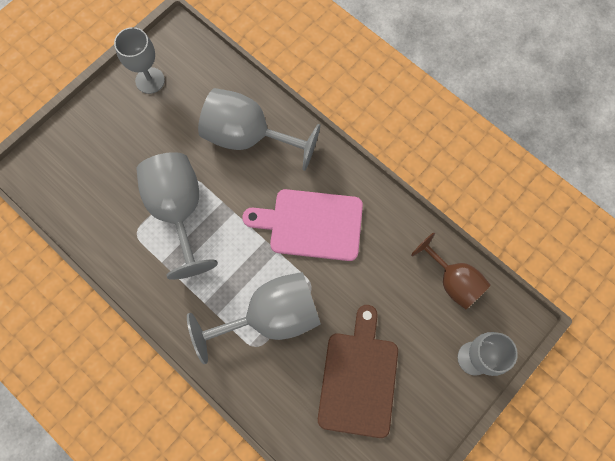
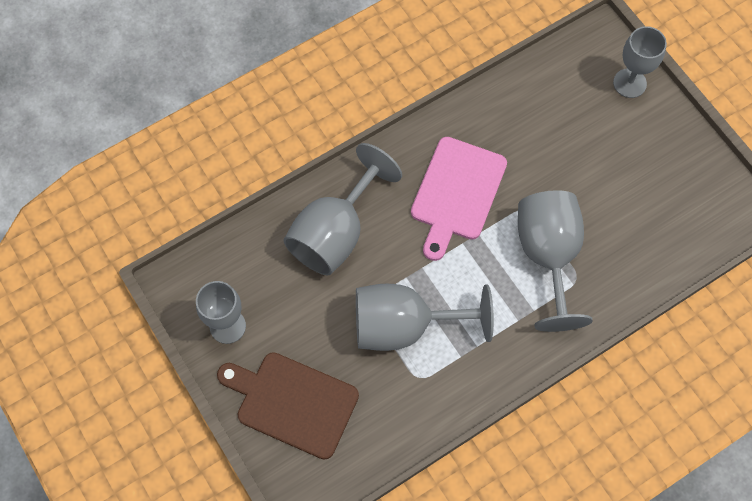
camera: 75 degrees left, 5 degrees down
brown cutting board [318,305,398,438] -> brown cutting board moved to [217,352,359,460]
brown goblet [411,232,491,309] -> none

